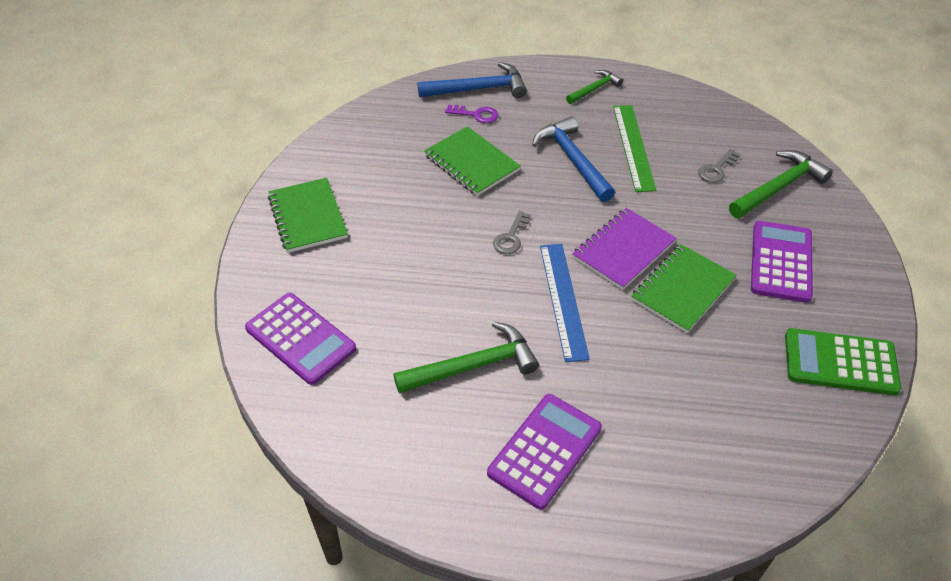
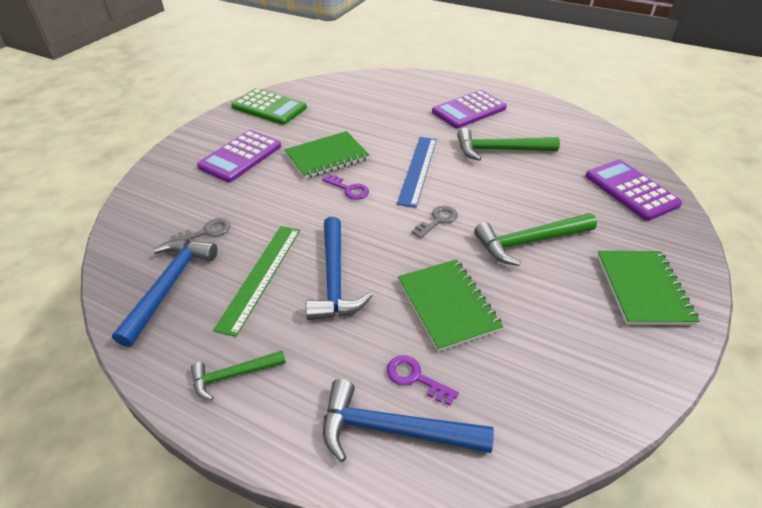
camera: 160 degrees left, 5 degrees down
purple notebook [572,208,677,290] -> purple key [322,174,369,200]
green hammer [729,150,833,218] -> green hammer moved to [474,213,597,266]
none -> blue hammer [112,239,217,347]

